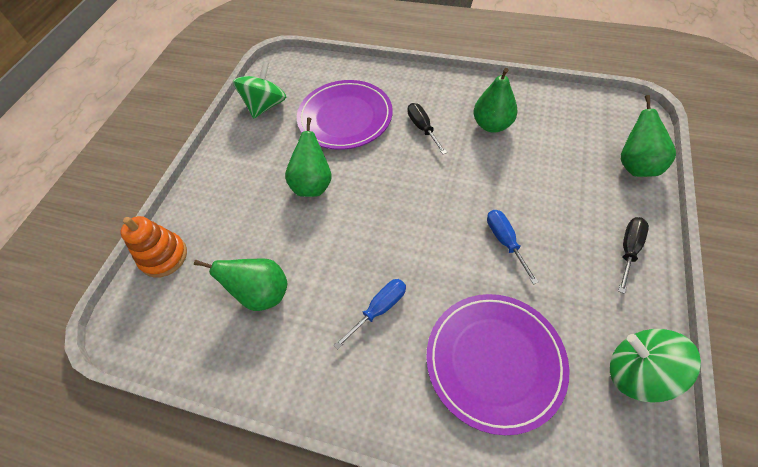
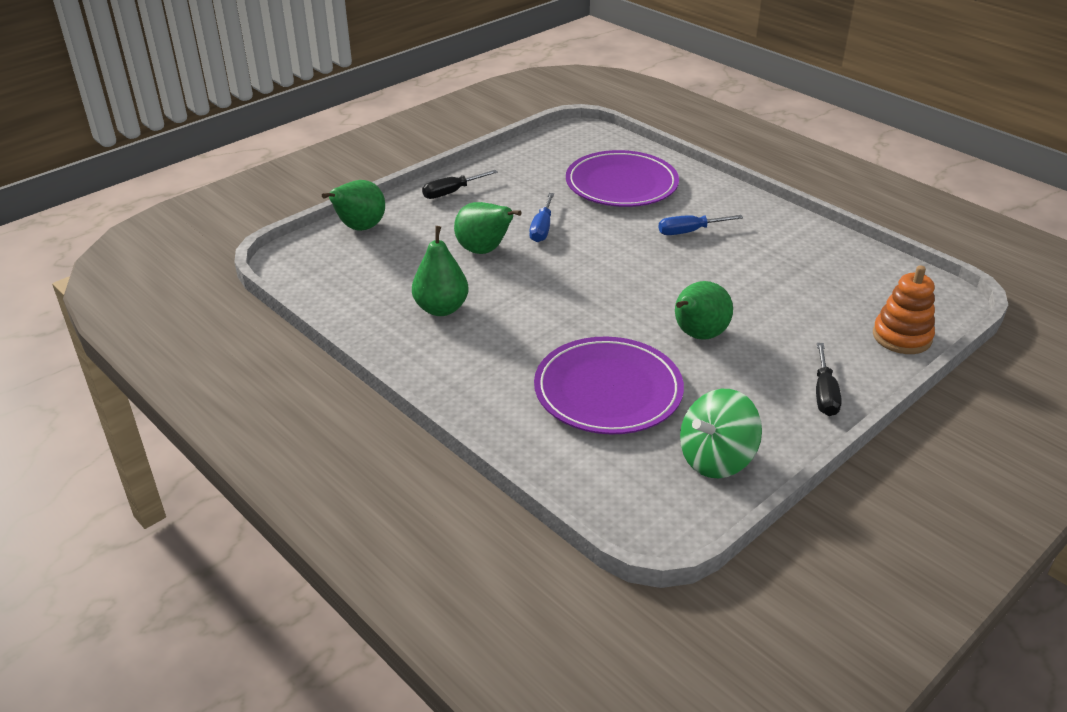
camera: 155 degrees left, 20 degrees down
green pear [194,258,287,311] -> green pear moved to [454,202,522,254]
black screwdriver [408,103,447,154] -> black screwdriver moved to [816,343,842,416]
green spinning top [610,329,701,403] -> none

